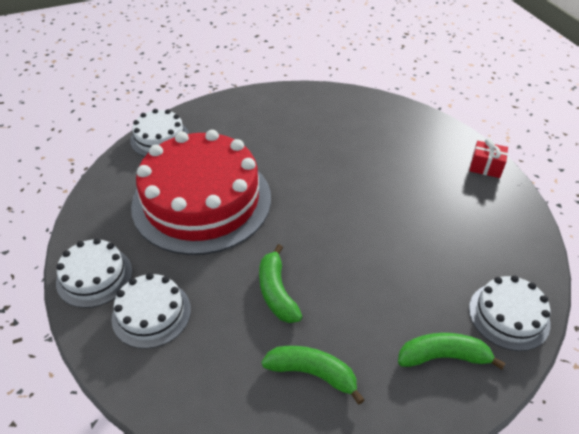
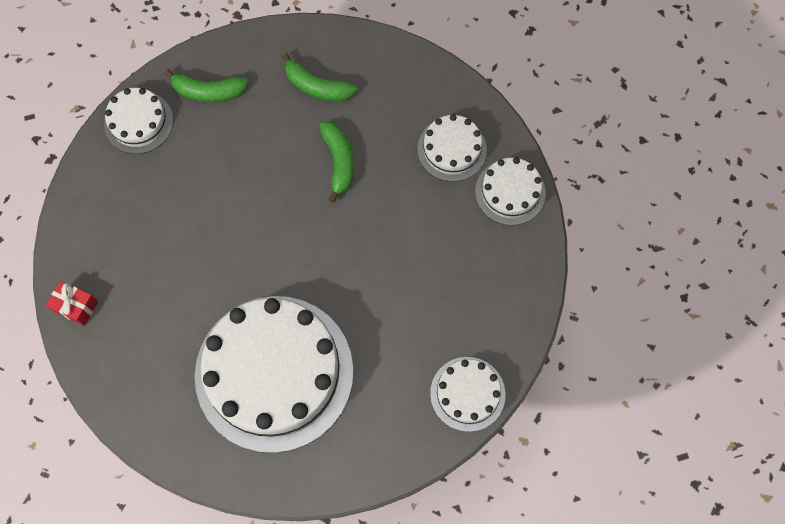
camera: 175 degrees left, 25 degrees up
red cake [131,130,271,255] -> none
none -> white cake [195,296,353,453]

